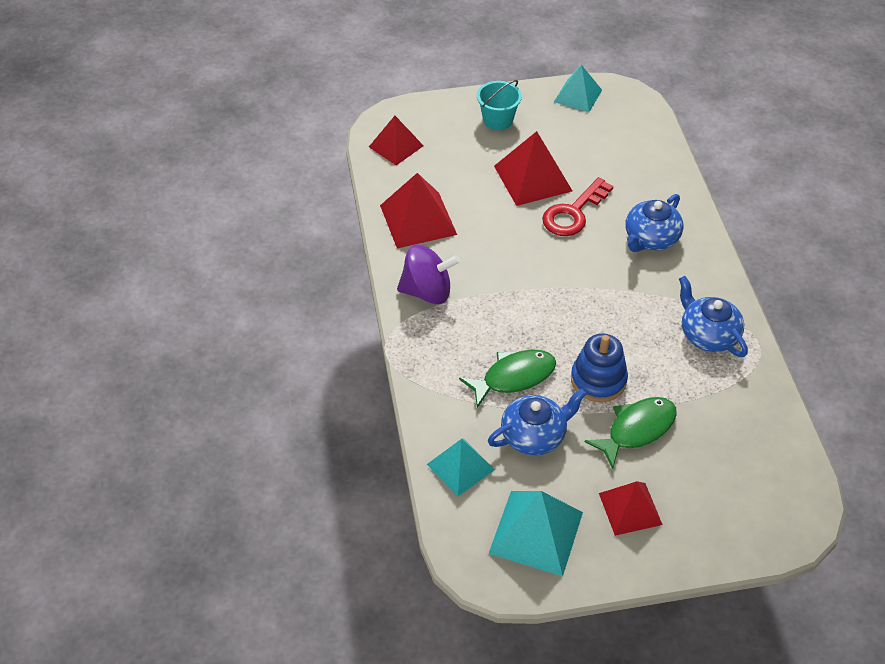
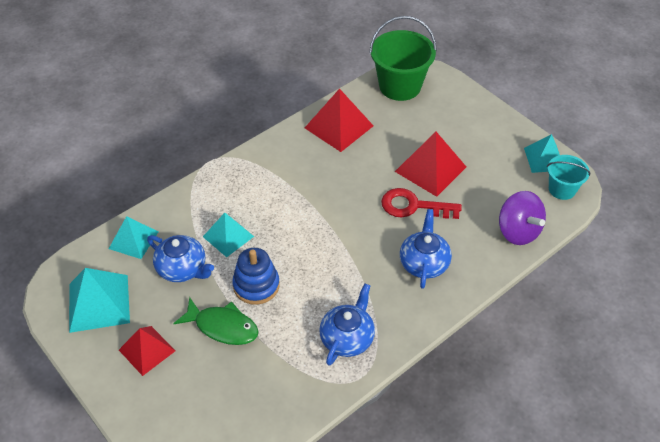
camera: 60 degrees right, 0 degrees up
red pyramid [369,116,424,165] -> green bucket [369,16,437,101]
purple spinning top [397,244,460,304] -> purple spinning top moved to [499,191,546,245]
green fish [459,350,556,408] -> turquoise pyramid [203,213,254,257]
turquoise bucket [477,80,522,130] -> turquoise bucket moved to [547,155,590,200]
blue teapot [625,194,683,252] -> blue teapot turned 90 degrees clockwise [400,209,452,289]

